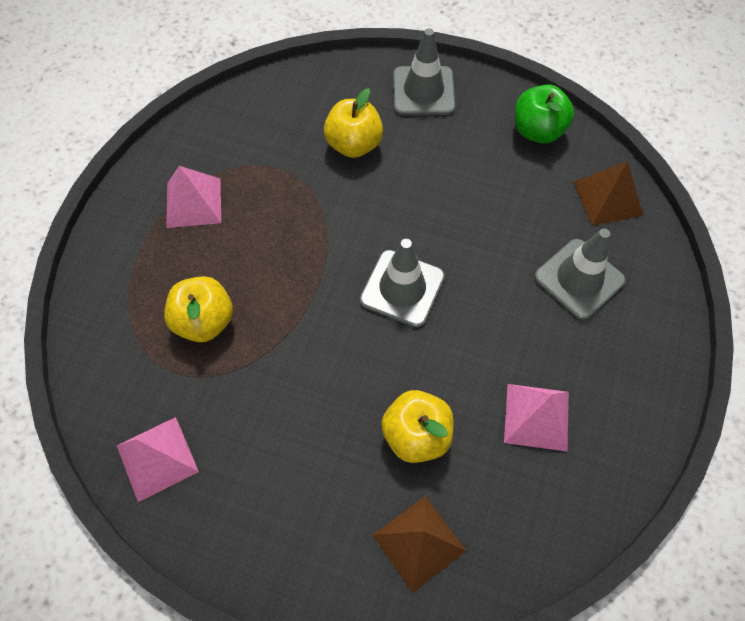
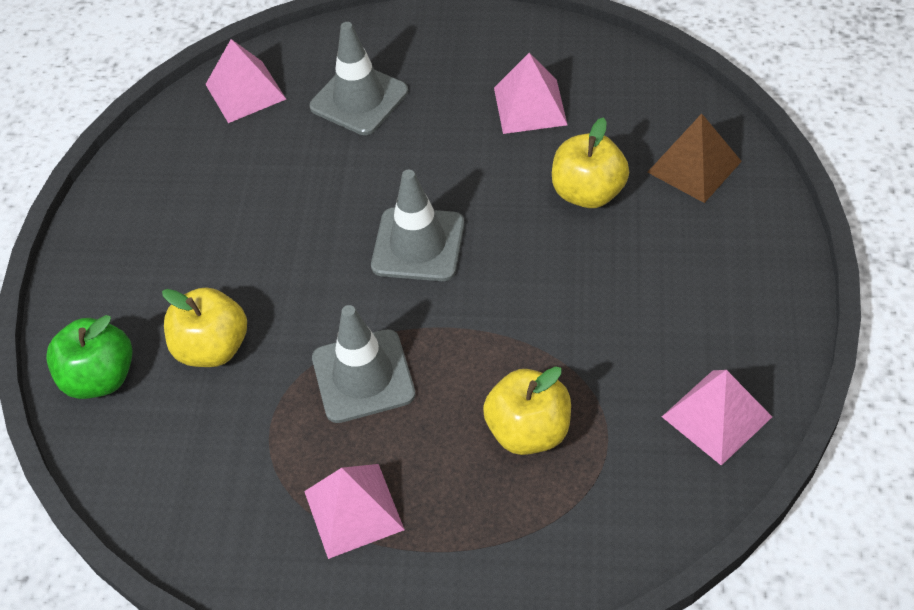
camera: 100 degrees left, 10 degrees down
grey traffic cone [393,29,455,115] -> grey traffic cone moved to [312,305,416,423]
green apple [515,84,574,143] -> green apple moved to [46,315,133,399]
brown pyramid [574,161,643,226] -> pink pyramid [205,39,286,123]

